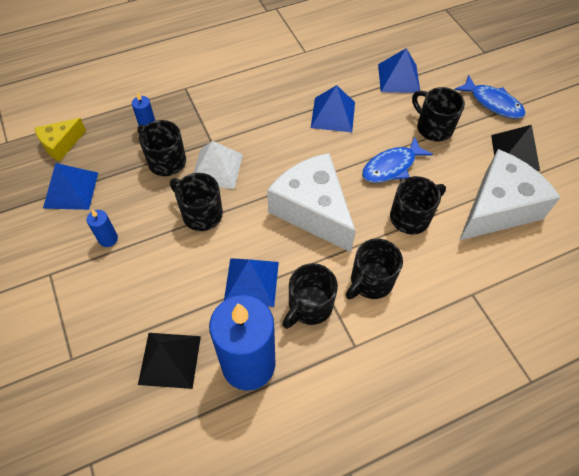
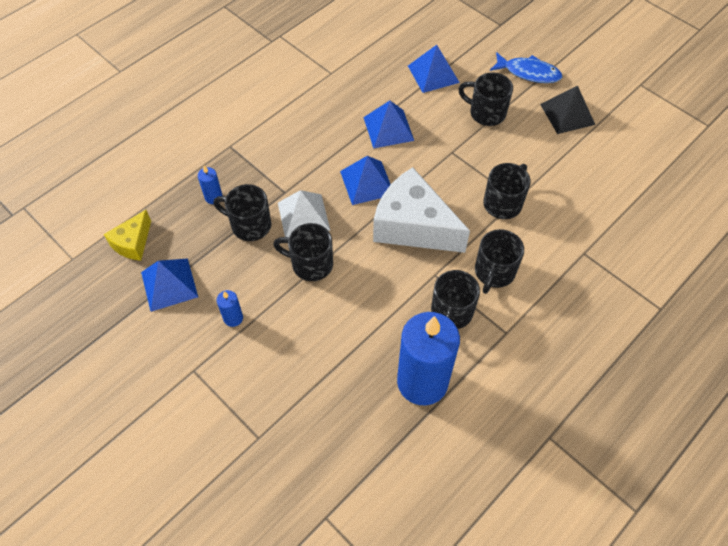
camera: 20 degrees left, 0 degrees up
black pyramid [138,333,201,389] -> none
blue pyramid [224,258,279,307] -> blue pyramid moved to [340,156,391,205]
blue fish [362,136,433,183] -> none
white cheese [460,149,561,240] -> none

